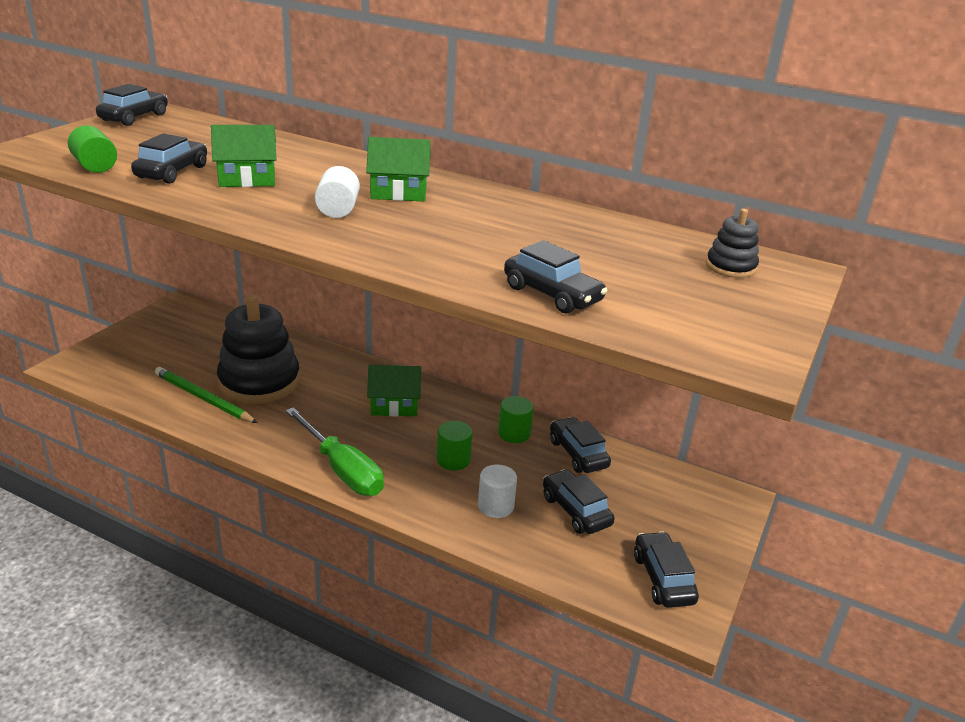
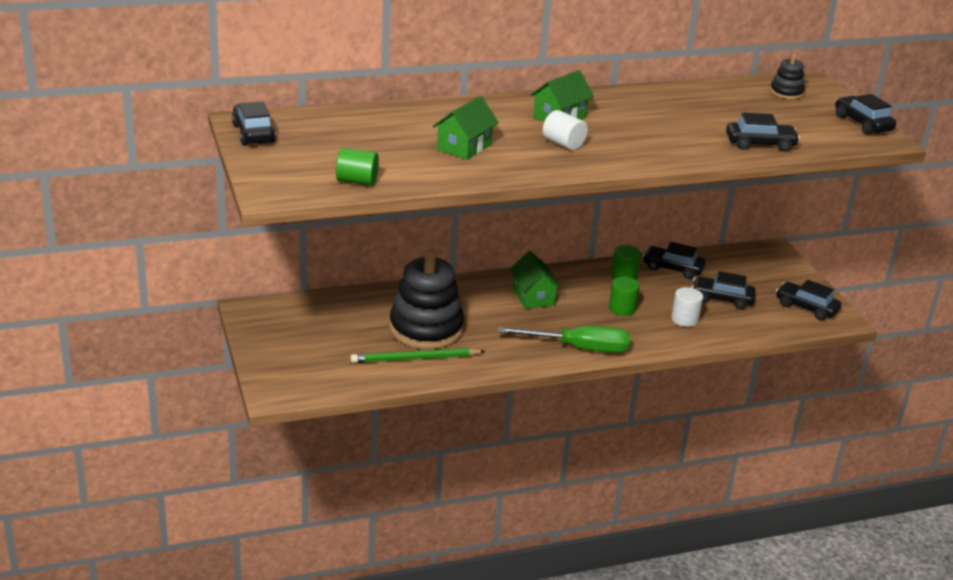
camera: 45 degrees left, 0 degrees up
black car [131,133,207,184] -> black car moved to [835,94,896,135]
green house [367,365,421,416] -> green house turned 60 degrees counterclockwise [509,251,562,309]

